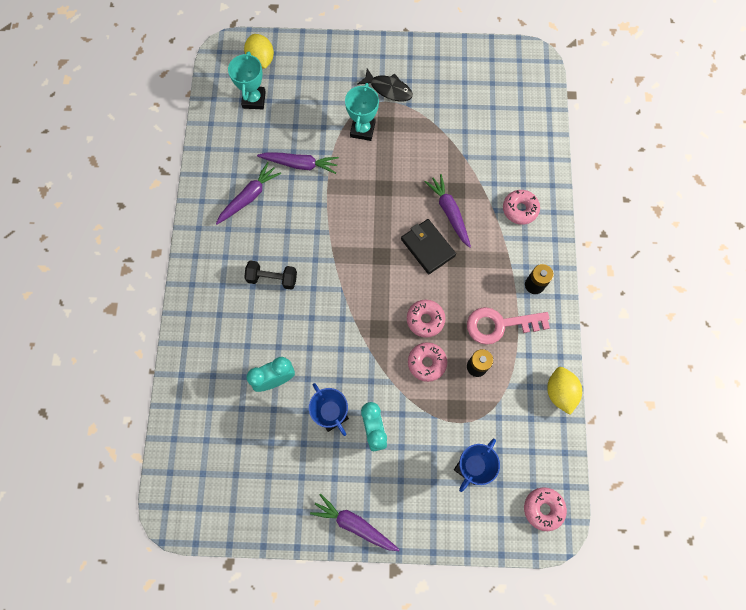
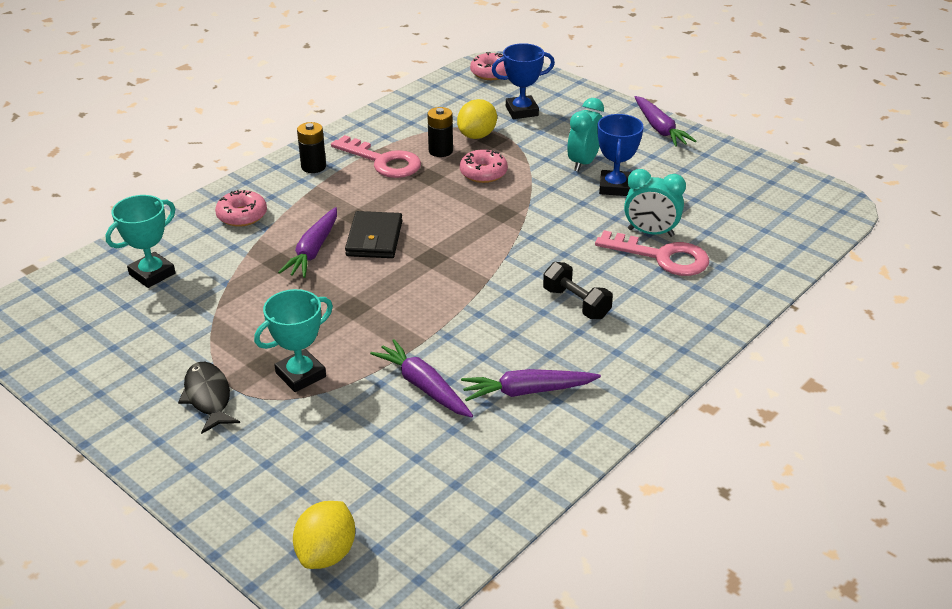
camera: 140 degrees left, 35 degrees down
turquoise trophy [228,52,266,109] -> turquoise trophy moved to [106,195,176,288]
pink donut [407,300,445,338] -> none
yellow lemon [547,367,582,415] -> yellow lemon moved to [457,99,497,139]
none -> pink key [595,230,709,276]

